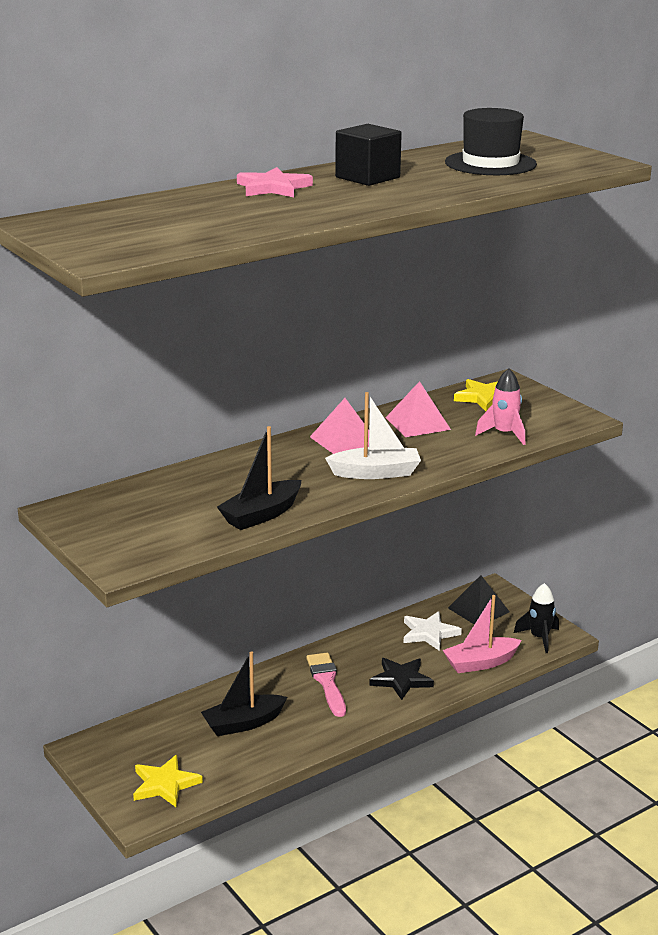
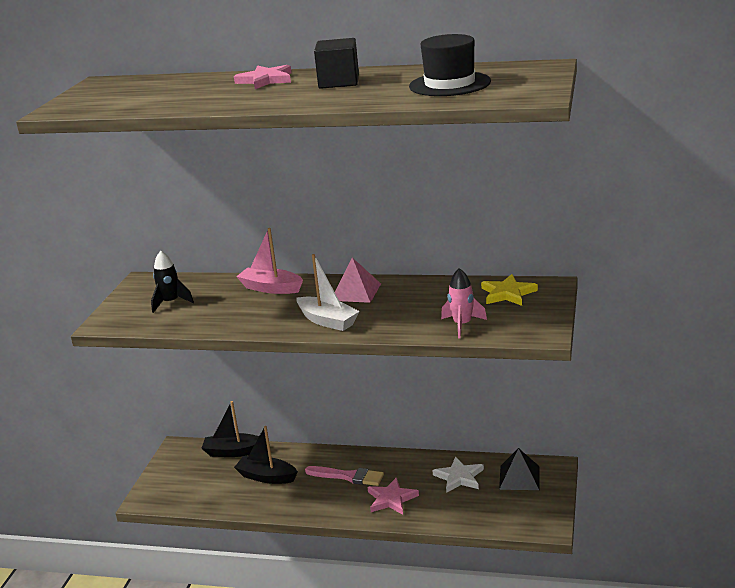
camera: 50 degrees right, 0 degrees up
yellow star [133,755,203,807] -> none
black boat [217,426,301,530] -> black boat moved to [202,401,259,457]
pink brush [306,653,346,717] -> pink brush turned 75 degrees clockwise [305,466,384,486]
black star [369,658,434,700] -> pink star [367,477,419,515]
pink pyramid [385,381,451,437] -> none
pink boat [443,595,522,673] -> pink boat moved to [236,228,303,294]
black rocket [514,583,559,653] -> black rocket moved to [151,251,194,313]

